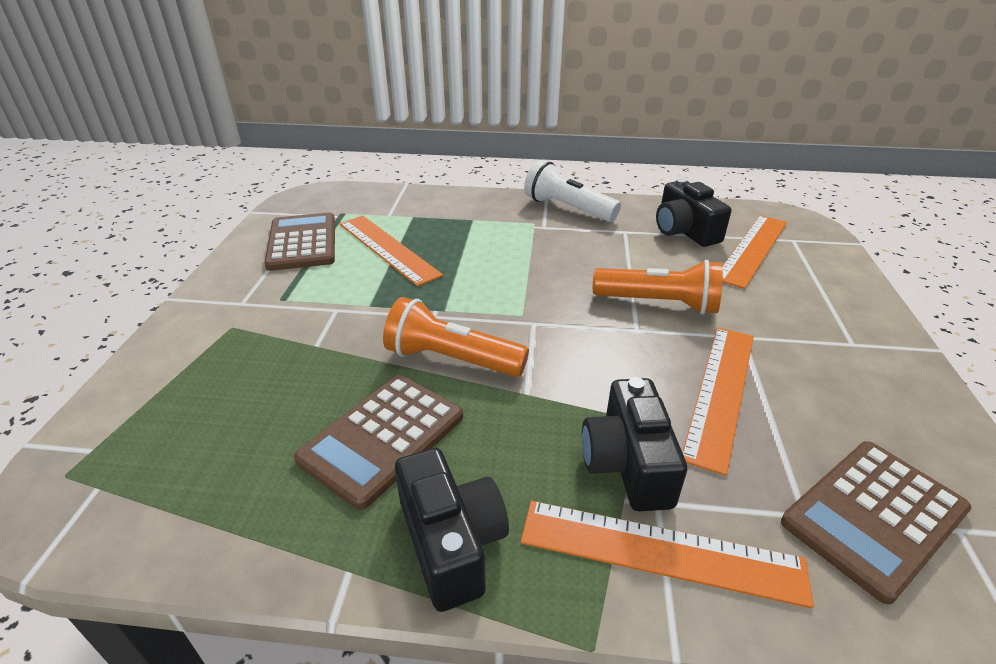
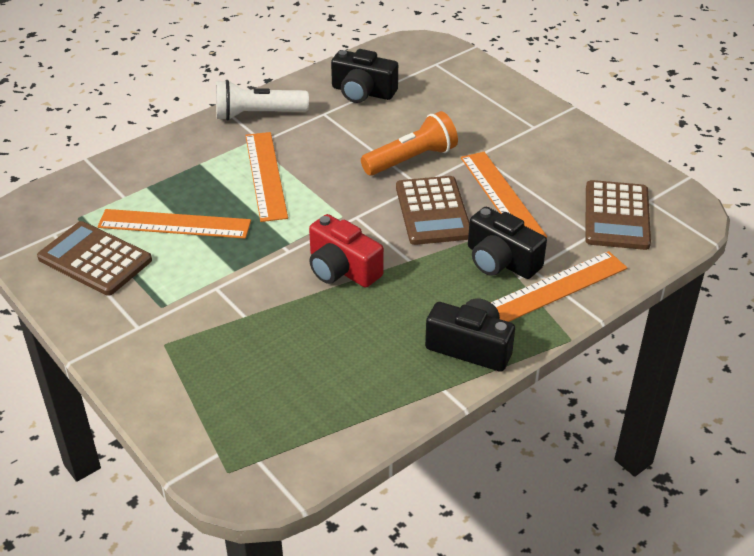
camera: 45 degrees left, 5 degrees up
brown calculator [294,375,463,510] -> brown calculator moved to [396,176,469,245]
orange flashlight [383,297,529,377] -> red camera [309,214,384,288]
orange ruler [723,215,787,289] -> orange ruler moved to [245,132,288,222]

